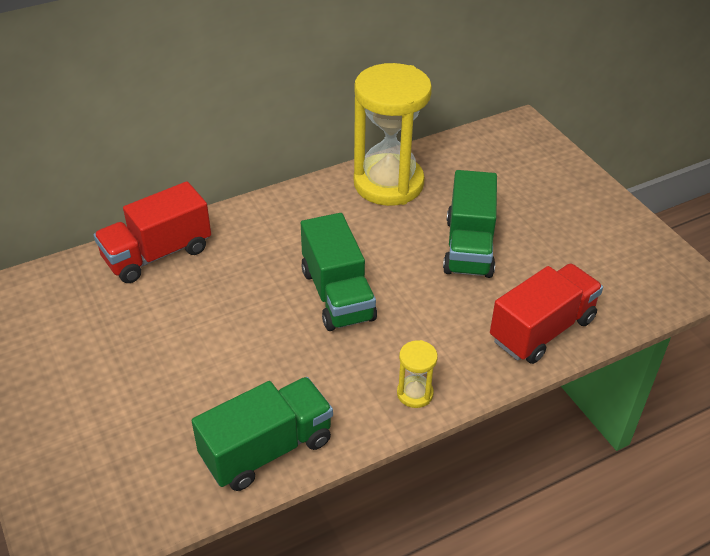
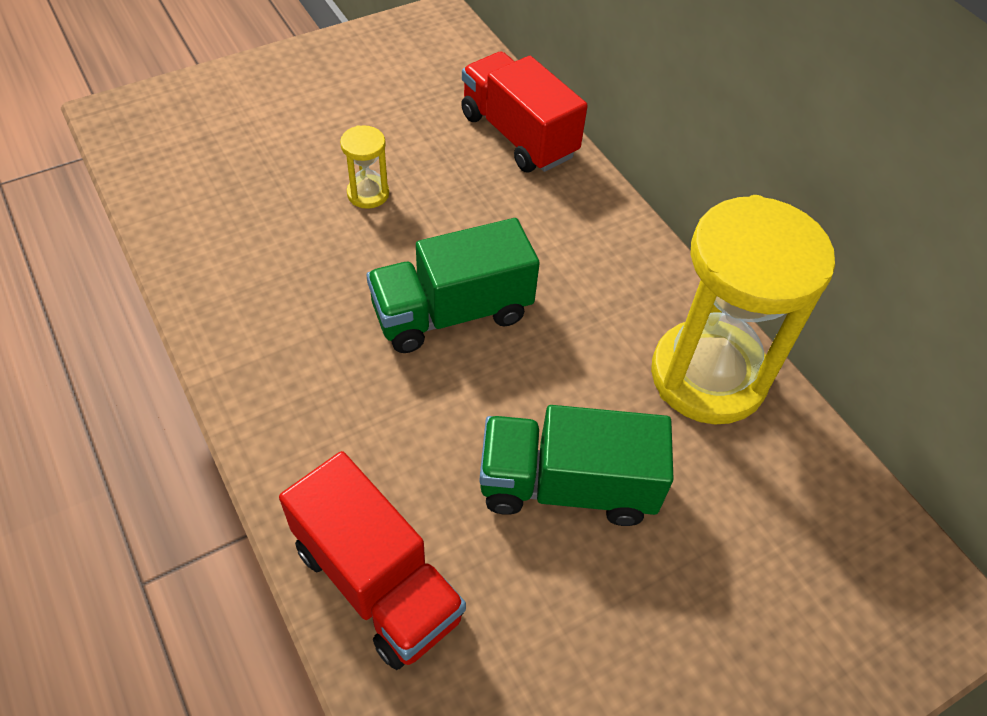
camera: 85 degrees right, 10 degrees up
green truck [192,377,333,491] -> none
yellow hourglass [397,340,438,408] -> yellow hourglass moved to [340,125,389,209]

